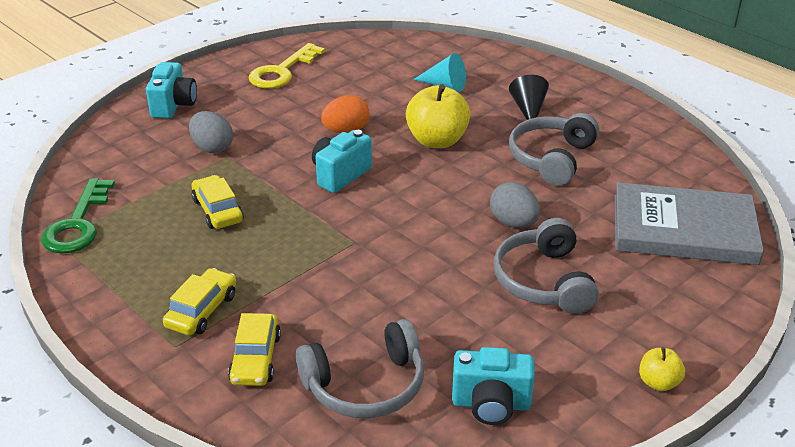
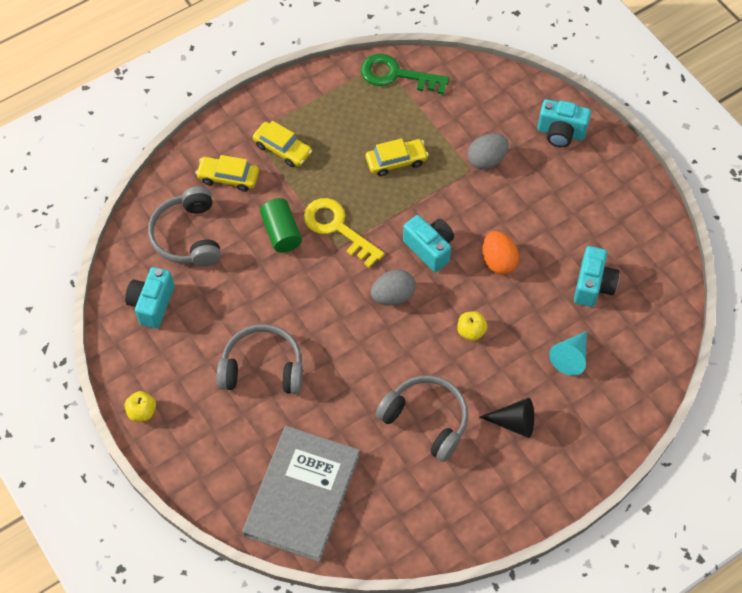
camera: 100 degrees right, 25 degrees up
yellow key [249,43,325,89] -> yellow key moved to [304,198,384,268]
yellow apple [406,84,470,148] -> yellow apple [457,311,488,341], size x0.51
grey egg [490,182,540,228] -> grey egg moved to [371,269,415,306]
none -> green cylinder [260,198,302,253]
none -> turquoise camera [574,246,620,307]

